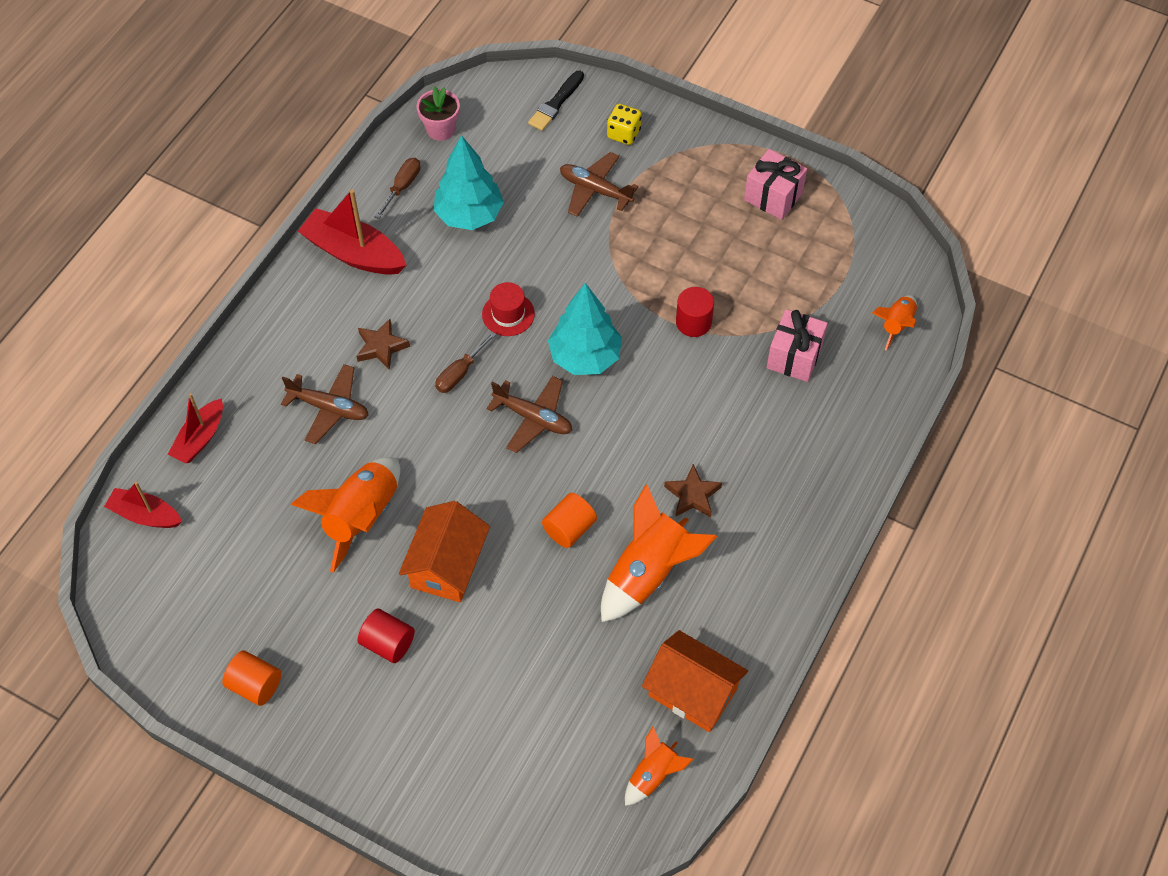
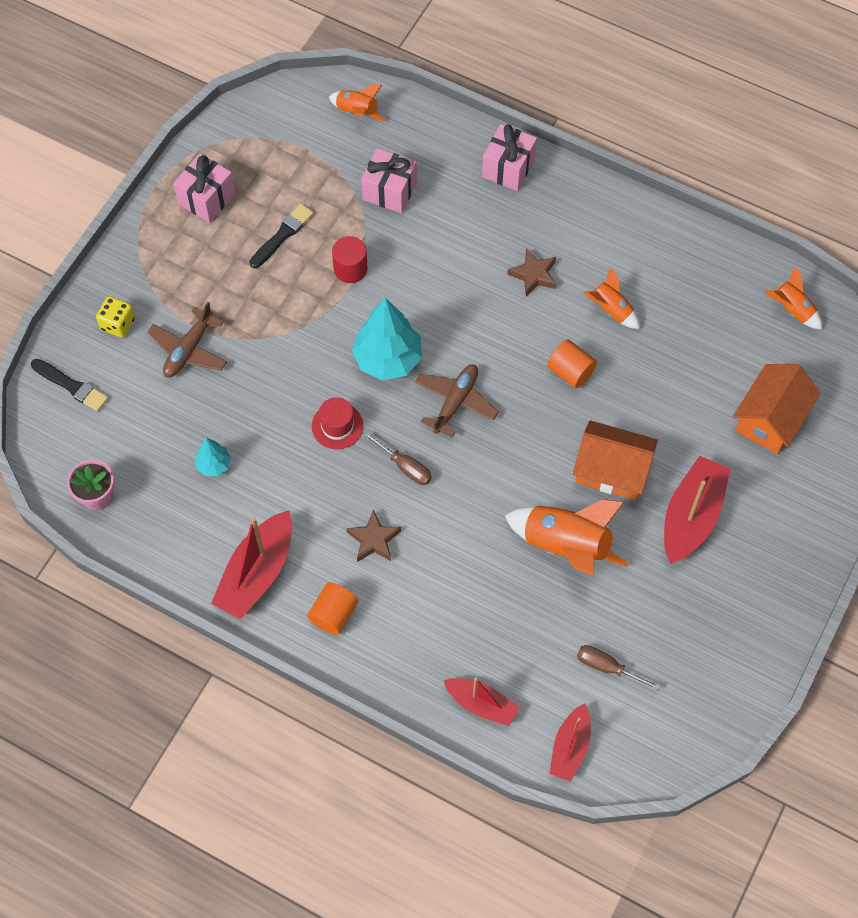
camera: 90 degrees left, 5 degrees up
orange cylinder [222,651,281,706] -> orange cylinder moved to [307,582,358,635]
brown plane [281,364,368,444] -> none
red cylinder [358,609,415,663] -> red boat [664,456,731,564]
brown screwdriver [375,158,421,219] -> brown screwdriver moved to [577,645,660,690]
turquoise tree [434,135,504,230] -> turquoise tree [195,438,231,476], size x0.50
orange rocket [601,484,717,622] -> orange rocket [583,266,640,329], size x0.55
orange house [642,630,748,732] -> orange house moved to [733,364,820,454]
none -> black brush [250,204,314,268]
none -> pink gift [482,124,537,191]

